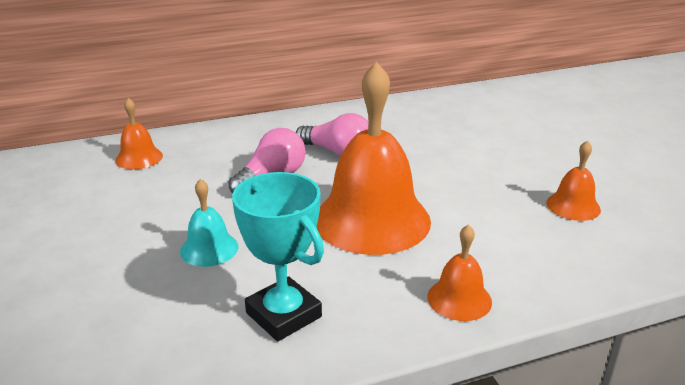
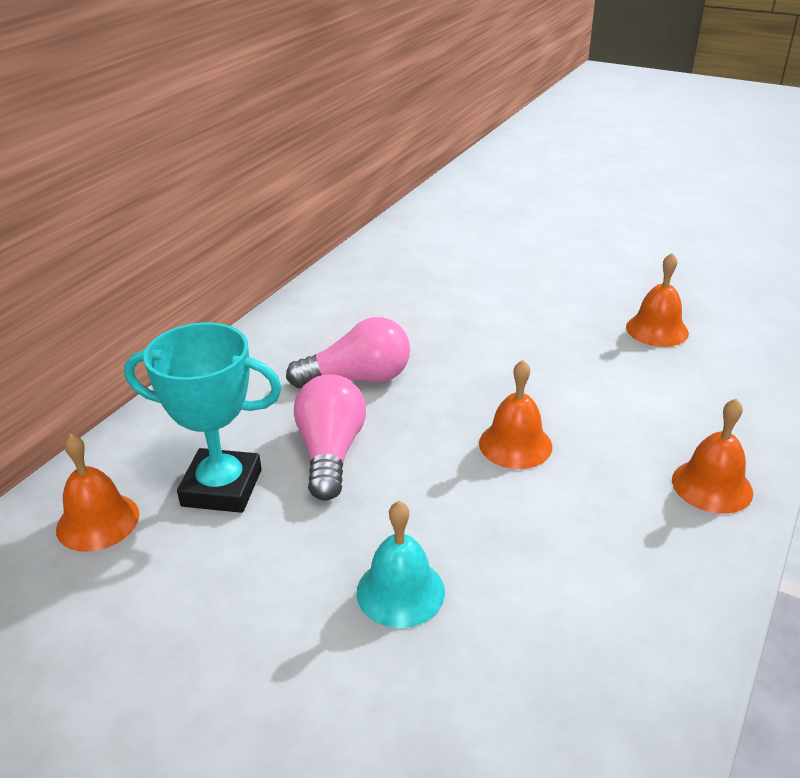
camera: 40 degrees left, 5 degrees up
turquoise trophy [232,172,324,341] -> turquoise trophy moved to [124,323,282,513]
orange bell [316,61,431,255] -> orange bell [479,360,552,469], size x0.46

